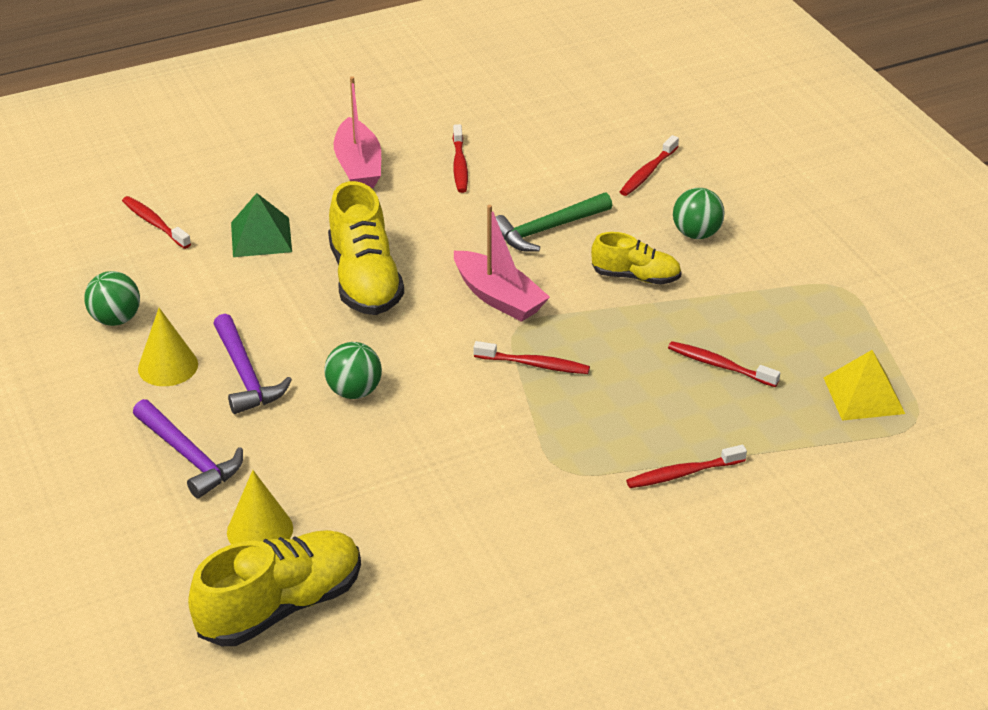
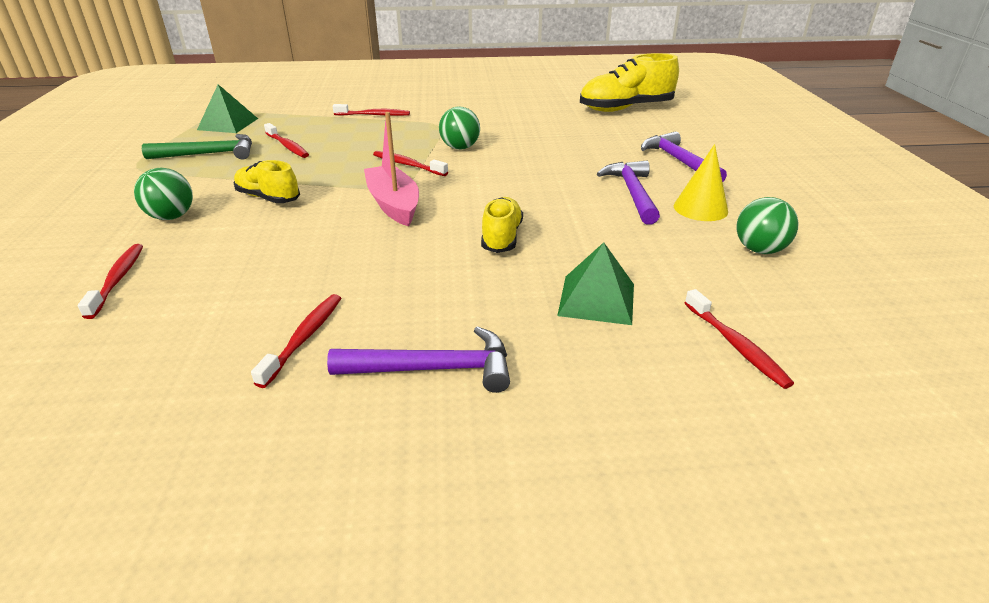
camera: 160 degrees left, 5 degrees down
yellow cone [227,470,293,544] -> none
green ball [324,342,382,399] -> green ball moved to [439,107,480,149]
yellow shoe [328,181,404,315] -> yellow shoe [481,197,523,253], size x0.59
pink boat [334,76,381,188] -> purple hammer [327,326,510,393]
green hammer [496,193,612,252] -> green hammer moved to [142,134,252,159]
red toothbrush [620,135,679,196] -> red toothbrush turned 60 degrees counterclockwise [78,244,143,319]
yellow pyramid [824,350,905,421] -> green pyramid [197,84,258,133]

